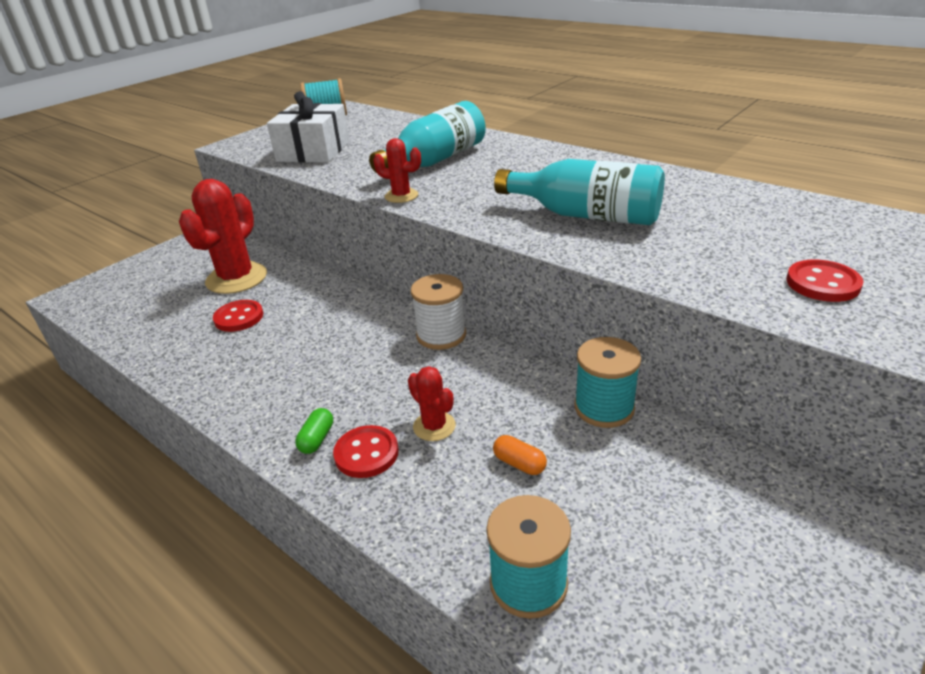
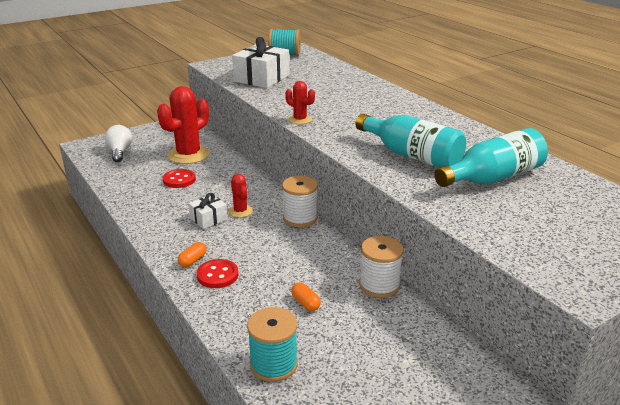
camera: 15 degrees right, 5 degrees down
green capsule [295,408,333,454] -> orange capsule [178,242,207,267]
turquoise bottle [369,101,486,173] -> turquoise bottle moved to [434,128,548,187]
red cactus [408,366,456,441] -> red cactus moved to [228,174,253,218]
turquoise spool [574,337,641,428] -> white spool [359,236,403,298]
red button [786,260,863,302] -> none
none -> white light bulb [105,125,132,162]
none -> white gift [188,193,228,229]

